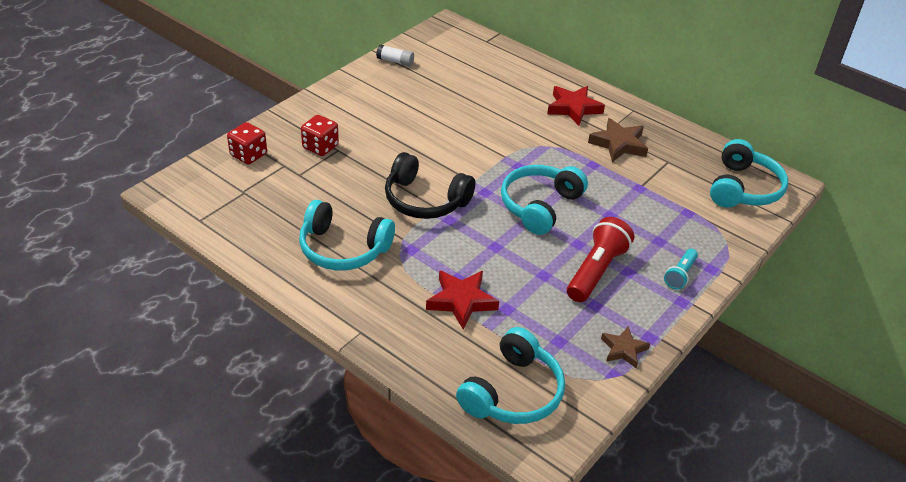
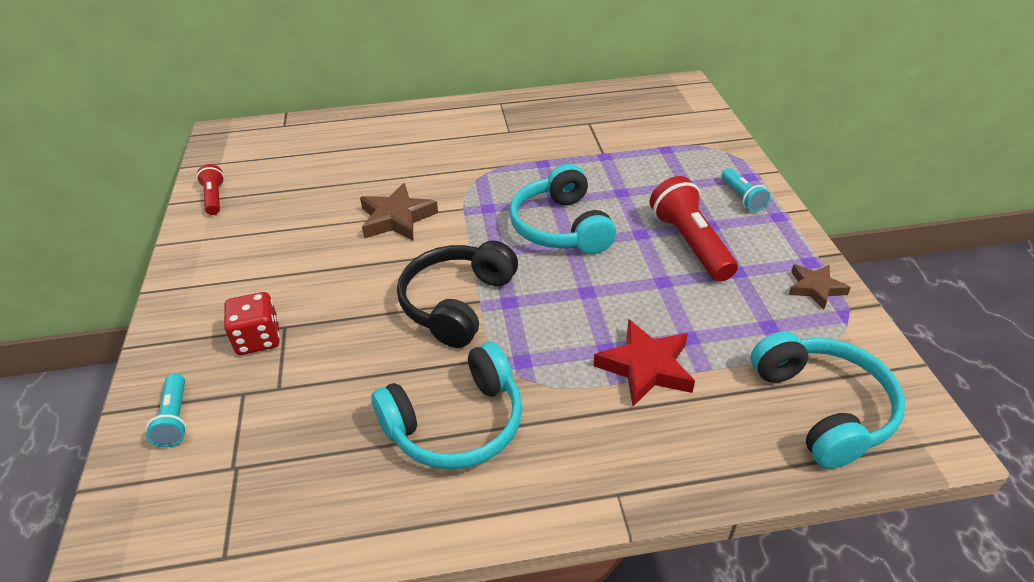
camera: 45 degrees left, 0 degrees up
red dice [227,122,267,165] -> turquoise flashlight [146,373,187,447]
white glue stick [376,44,414,66] -> red flashlight [197,164,224,215]
black headphones [385,152,475,219] -> black headphones turned 135 degrees clockwise [397,241,518,348]
red star [547,86,605,126] -> none
brown star [588,118,648,162] -> brown star moved to [360,183,438,241]
turquoise headphones [710,139,788,208] -> none

